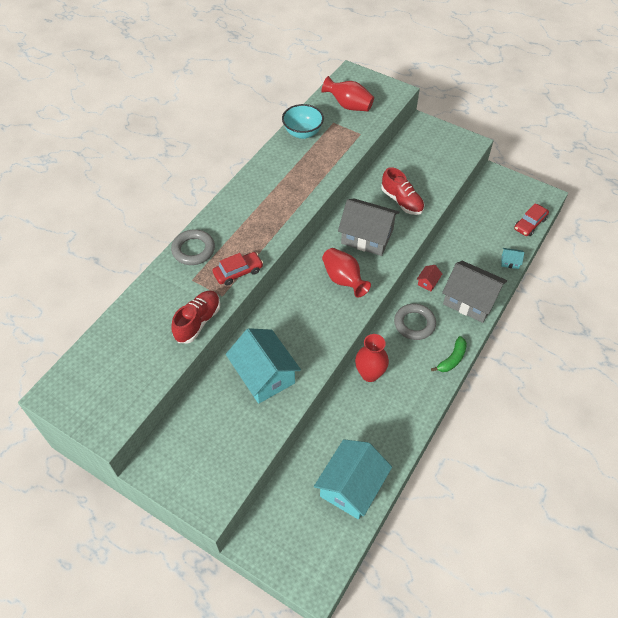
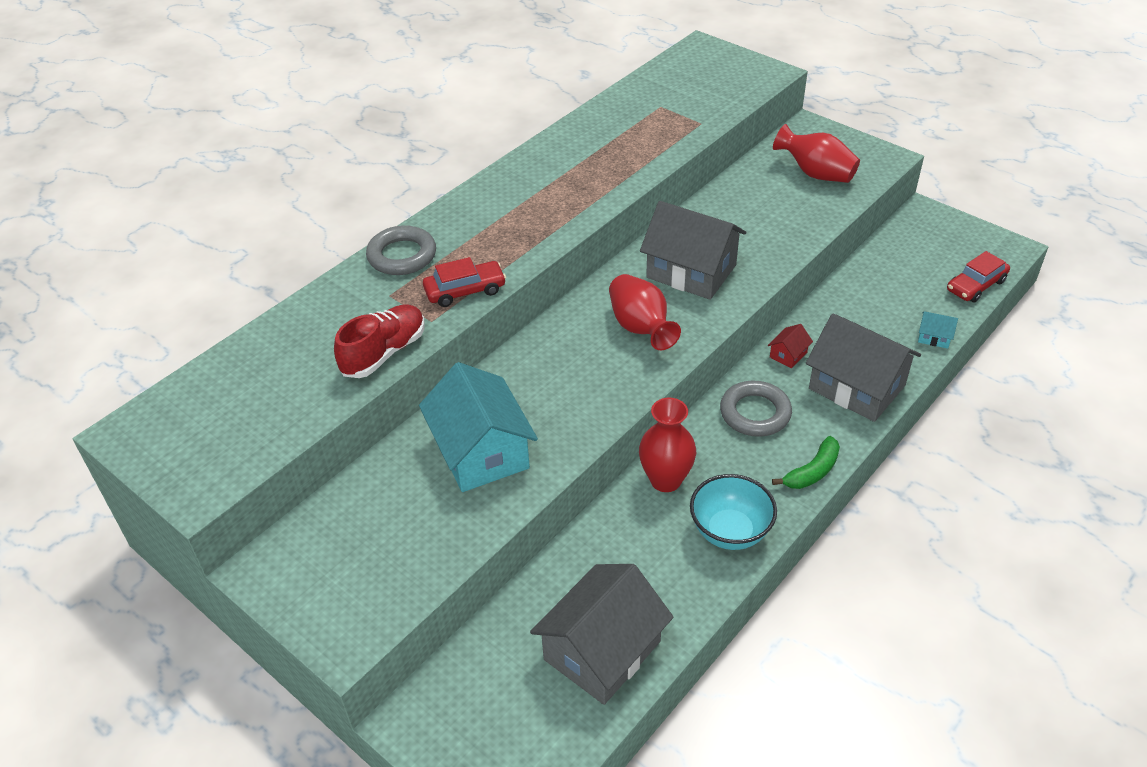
camera: 10 degrees right, 10 degrees down
turquoise bowl [282,104,324,139] -> turquoise bowl moved to [690,474,777,550]
turquoise house [314,439,392,520] -> grey house [530,564,673,705]
red vase [321,76,374,111] -> red vase moved to [773,124,860,183]
red shoe [381,167,424,215] -> none

